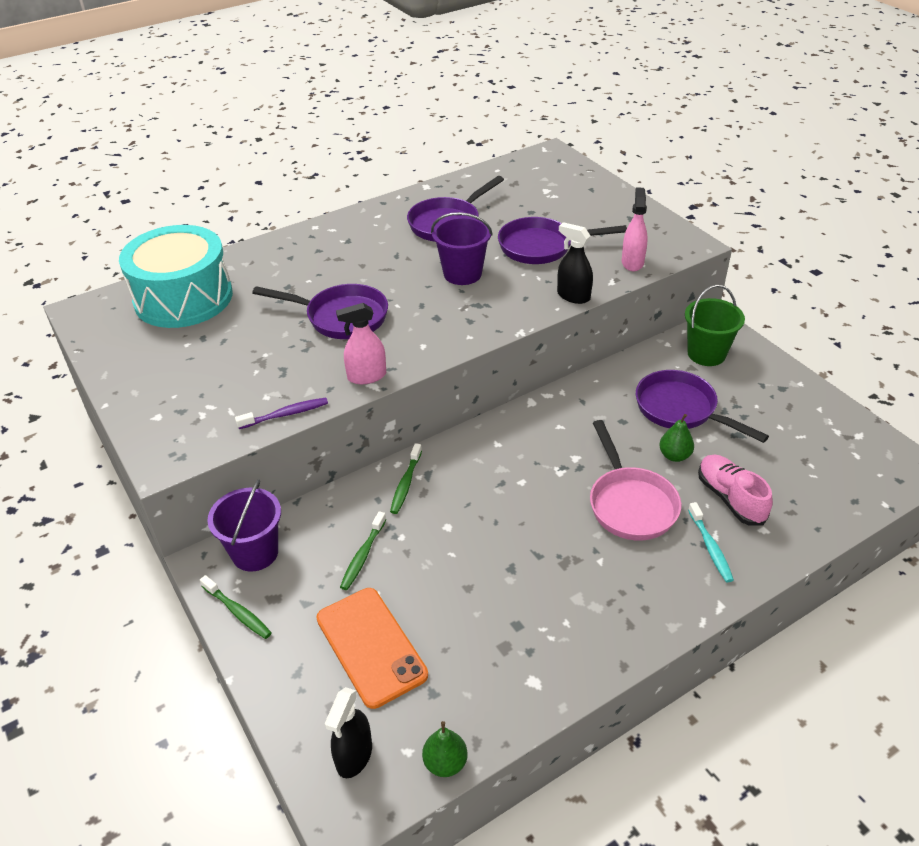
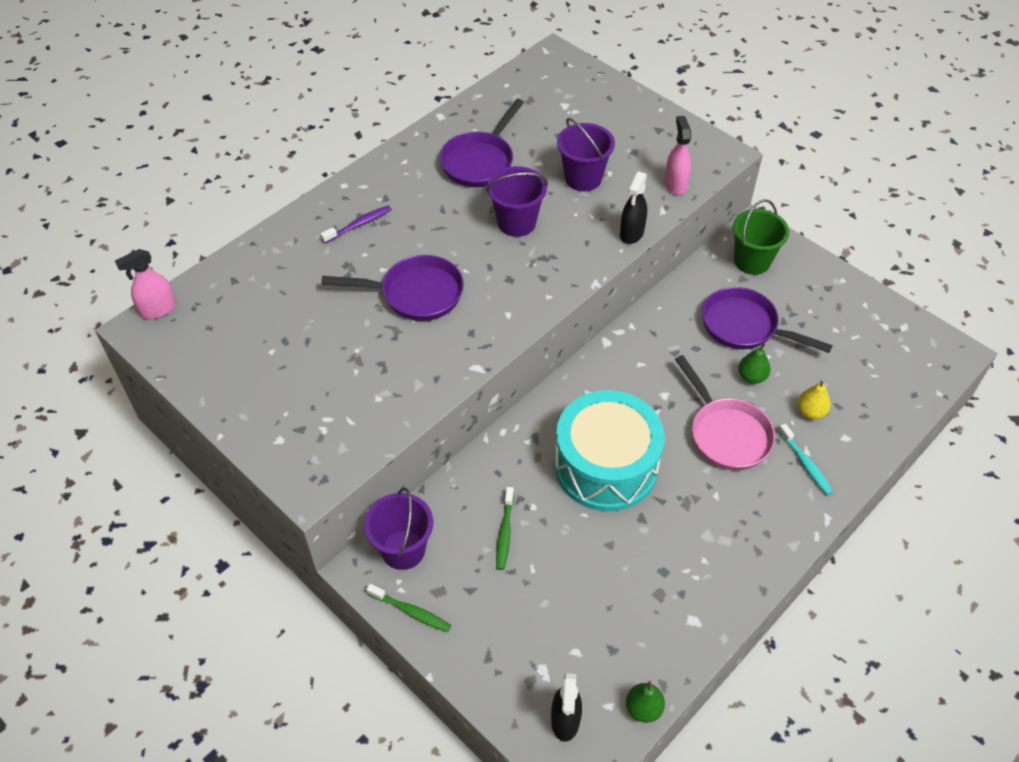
camera: 15 degrees left, 10 degrees up
turquoise drum [119,225,233,328] -> turquoise drum moved to [554,390,665,511]
purple toothbrush [235,398,328,429] -> purple toothbrush moved to [321,205,392,243]
orange phone [316,588,428,709] -> none
pink spray bottle [336,303,386,384] -> pink spray bottle moved to [115,249,176,319]
green toothbrush [390,443,422,514] -> none
purple pan [498,217,627,264] -> purple bucket [557,118,615,191]
black spray bottle [557,222,593,304] -> black spray bottle turned 90 degrees counterclockwise [620,171,647,244]
pink shoe [698,455,773,526] -> yellow pear [797,381,831,419]

